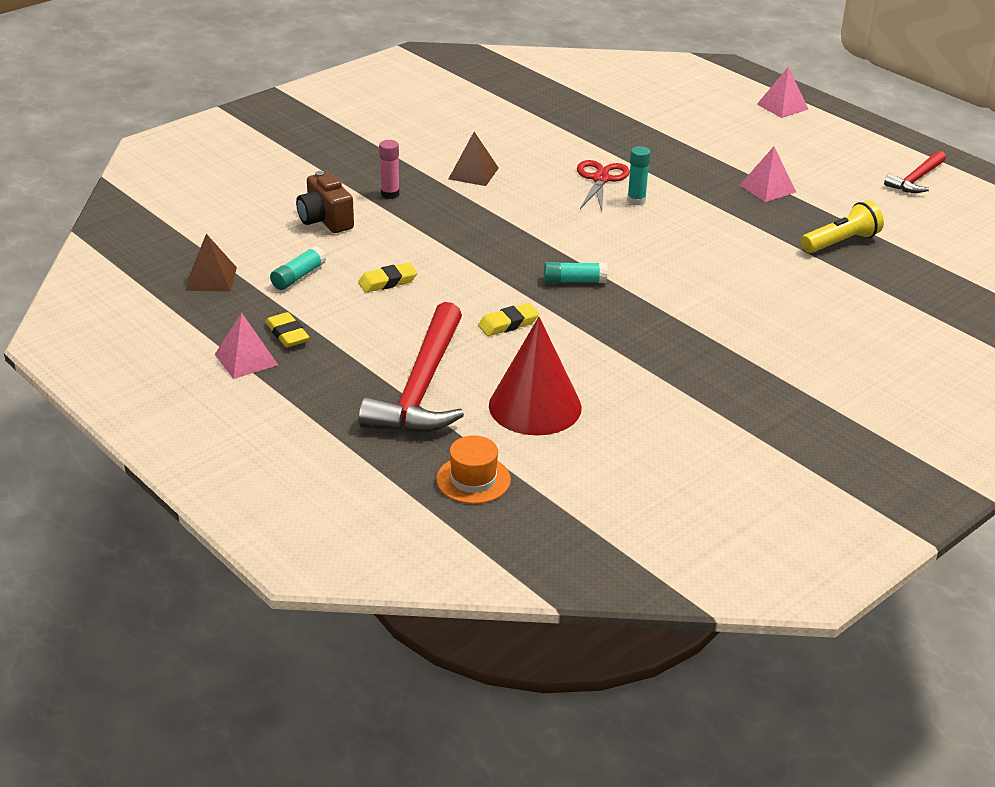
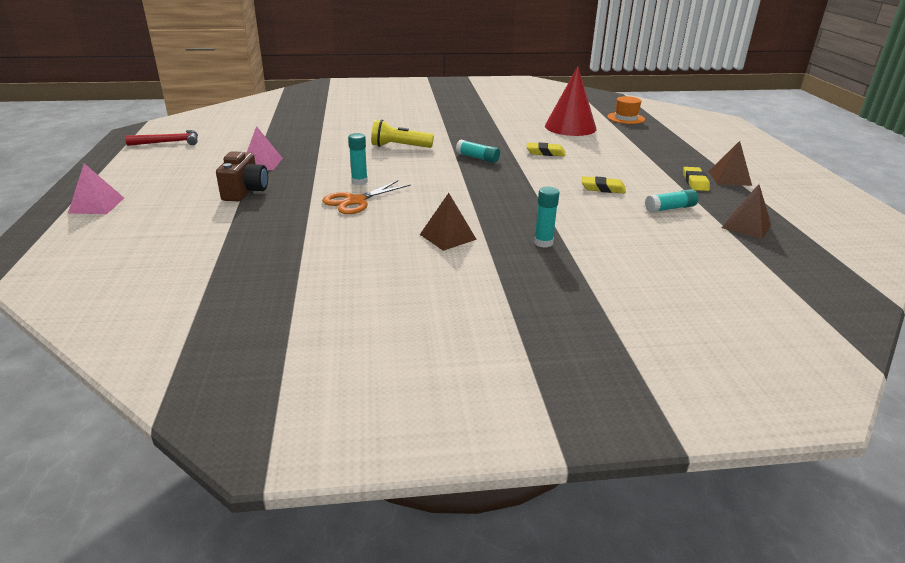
camera: 145 degrees left, 5 degrees down
pink pyramid [215,313,278,379] -> brown pyramid [708,141,752,186]
brown camera [296,171,354,233] -> brown camera moved to [216,151,268,201]
red hammer [359,302,464,433] -> none
pink glue stick [379,140,400,199] -> turquoise glue stick [534,187,560,248]
red scissors [577,160,630,211] -> orange scissors [322,180,410,214]
yellow flashlight [801,200,884,253] -> yellow flashlight moved to [371,119,434,148]

